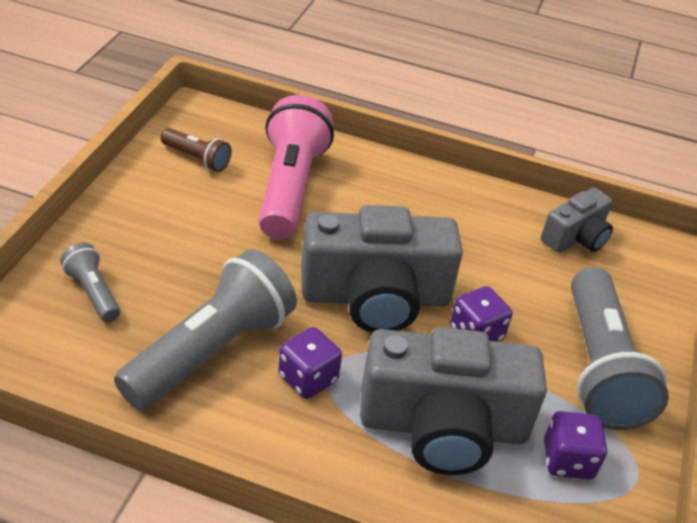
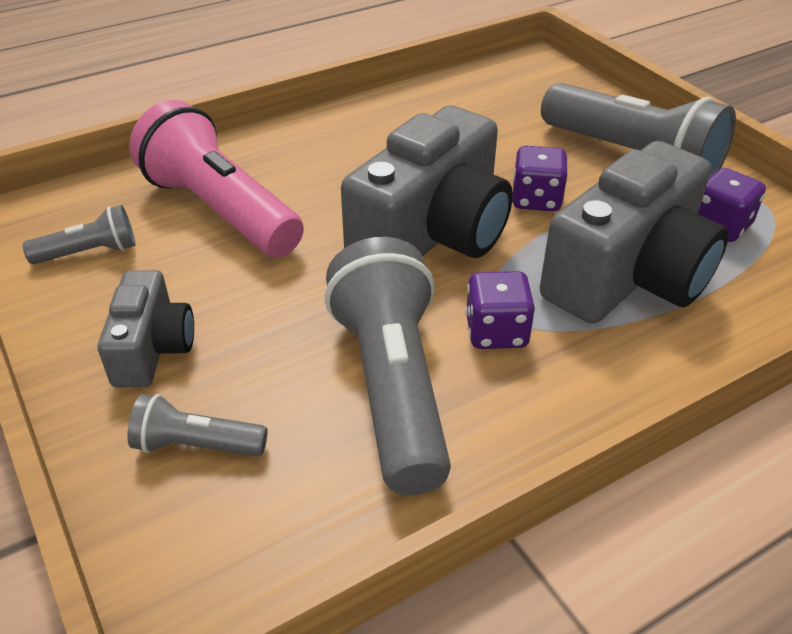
camera: 45 degrees left, 0 degrees up
brown flashlight [160,128,231,172] -> grey flashlight [23,205,135,264]
grey camera [541,188,613,253] -> grey camera moved to [98,270,194,387]

